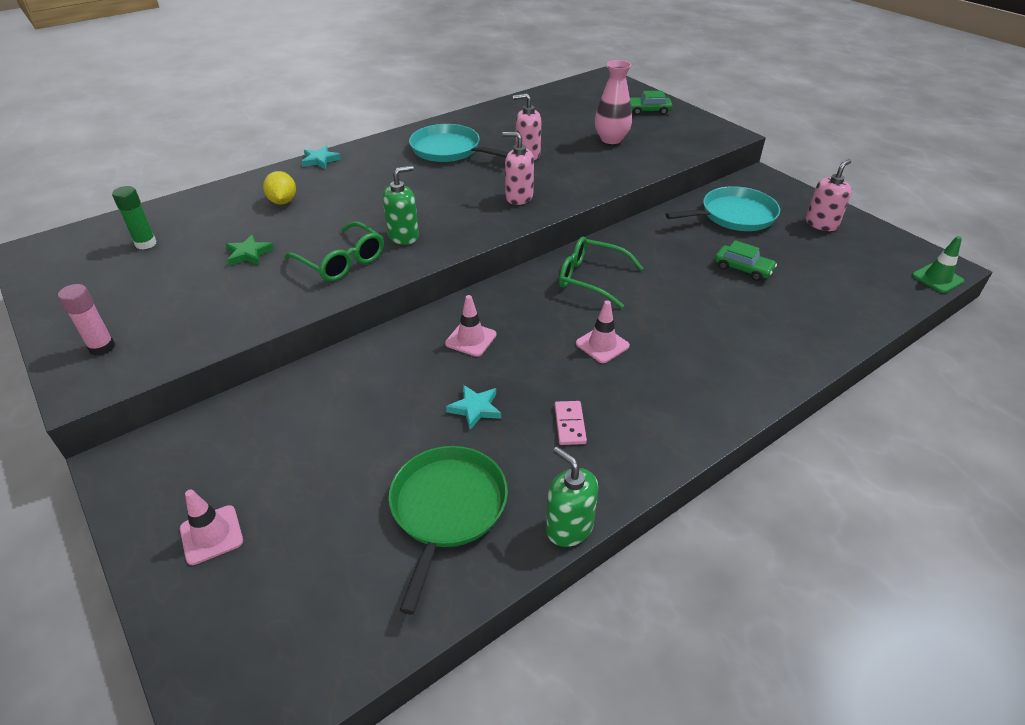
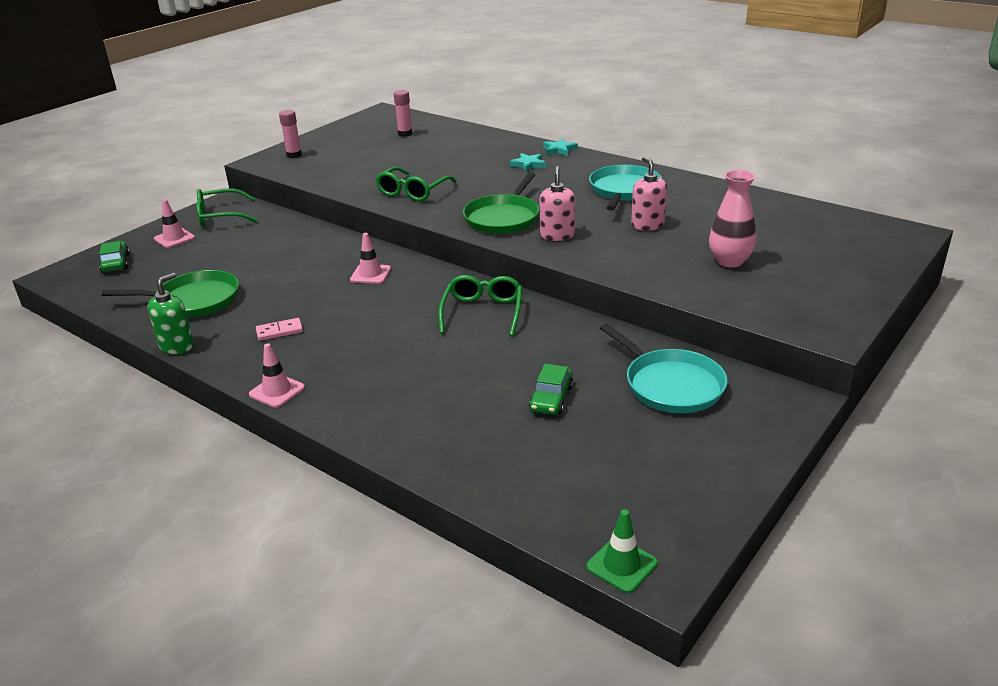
camera: 75 degrees right, 10 degrees down
green glue stick [112,186,157,250] -> pink glue stick [394,90,412,137]
green star [226,234,274,266] -> none
yellow lemon [263,171,296,205] -> none
green soap dispenser [383,166,419,245] -> none
turquoise star [446,385,501,430] -> turquoise star moved to [510,153,546,172]
pink traffic cone [576,300,630,363] -> pink traffic cone moved to [249,343,305,408]
green car [630,91,672,115] -> green car moved to [99,241,130,273]
pink soap dispenser [806,159,852,231] -> none
none -> green glasses [196,189,257,227]
none -> green pan [463,172,540,234]

